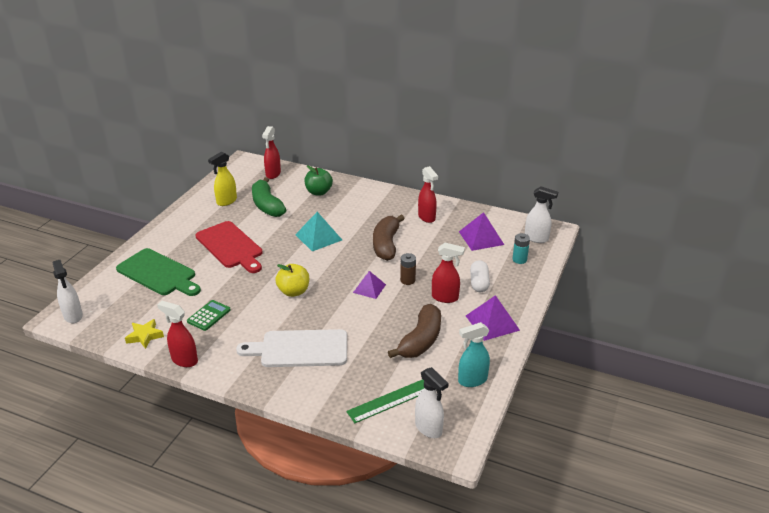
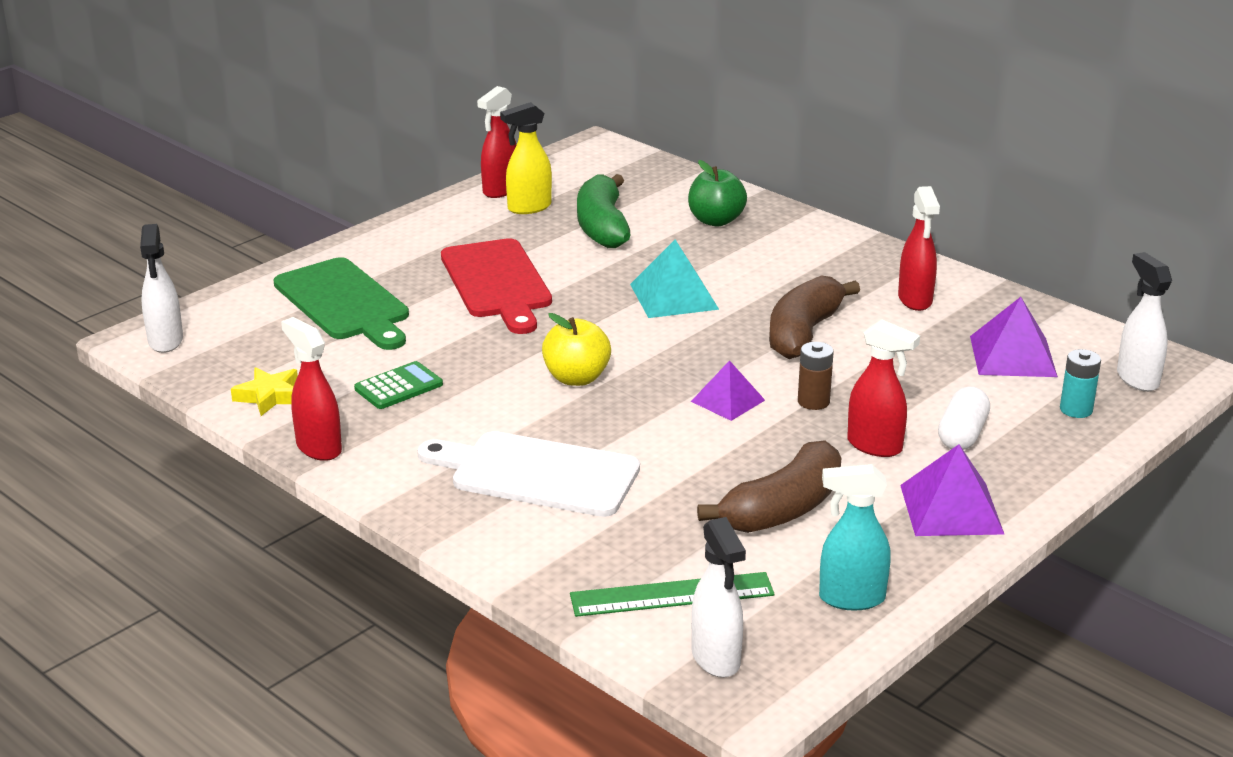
camera: 20 degrees right, 5 degrees down
red spray bottle [262,126,281,179] -> red spray bottle moved to [477,86,517,198]
white spray bottle [525,186,558,243] -> white spray bottle turned 150 degrees counterclockwise [1117,252,1172,392]

